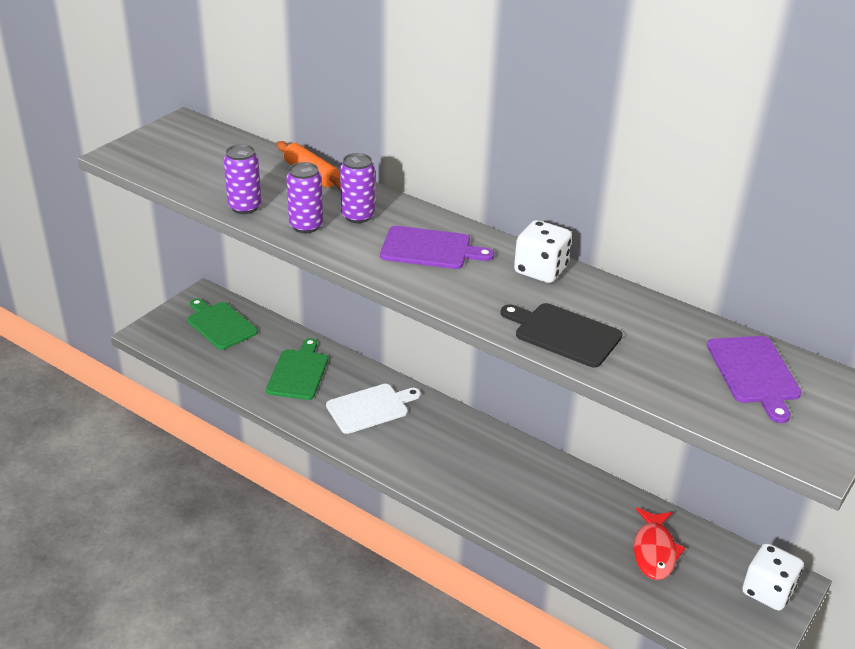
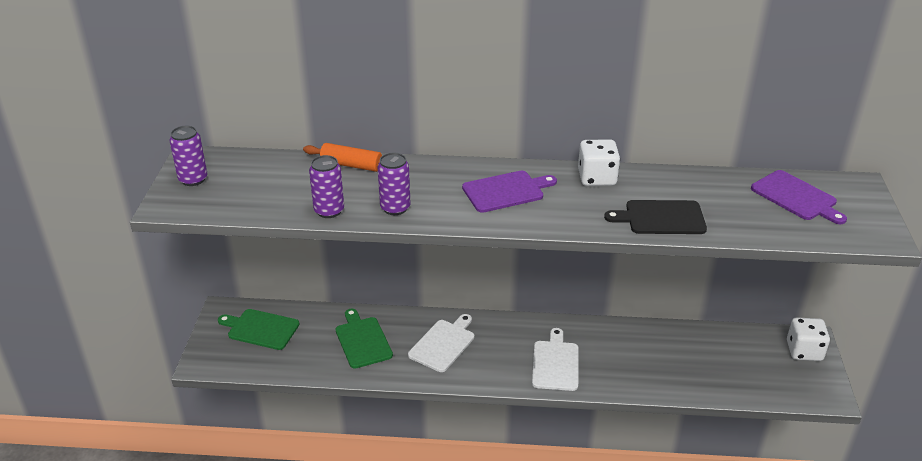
camera: 30 degrees left, 0 degrees up
purple can [340,153,375,223] -> purple can moved to [169,126,207,186]
red fish [634,507,686,580] -> none
none -> white cutting board [532,328,579,391]

